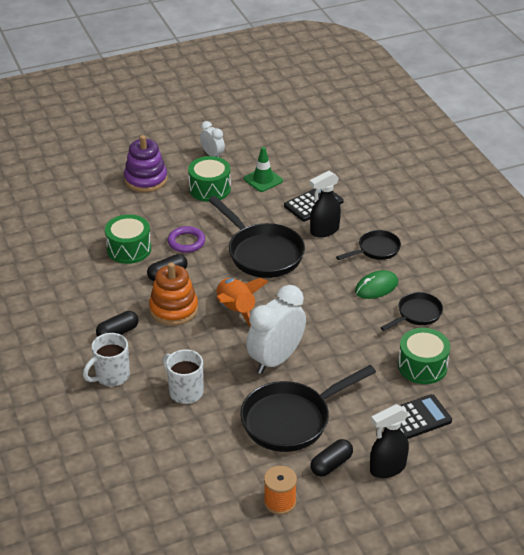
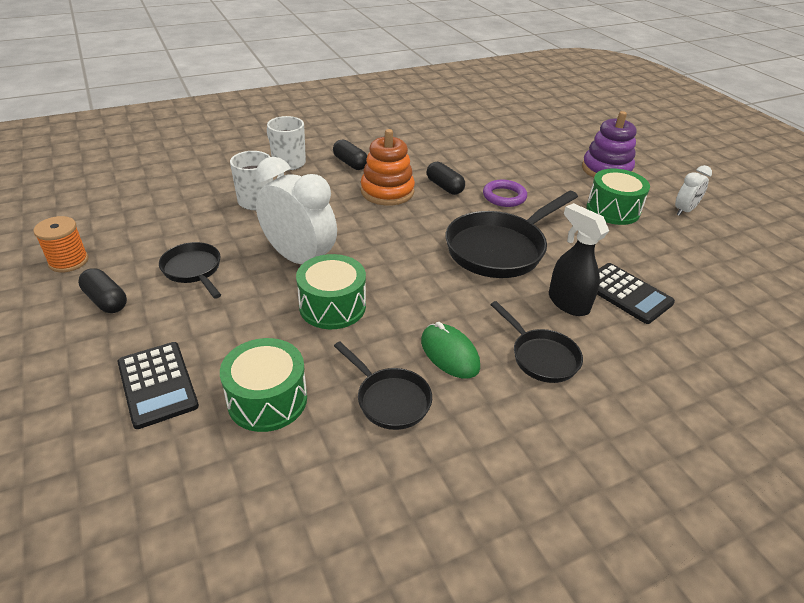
camera: 85 degrees right, 0 degrees up
green drum [105,214,151,264] -> green drum moved to [296,254,366,329]
orange rocket [216,278,269,327] -> none
black pan [240,365,376,452] -> black pan [159,242,221,299], size x0.55
green traffic cone [244,147,283,192] -> none
black spray bottle [370,404,409,478] -> none

